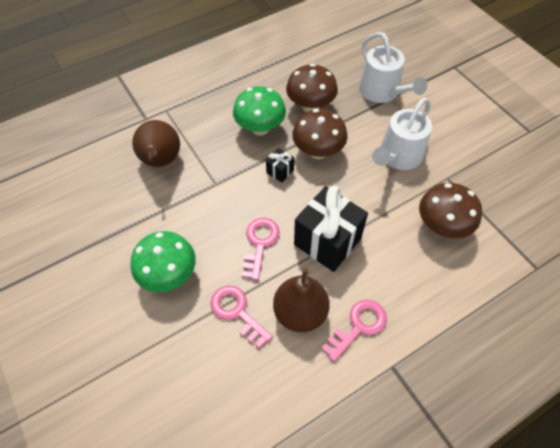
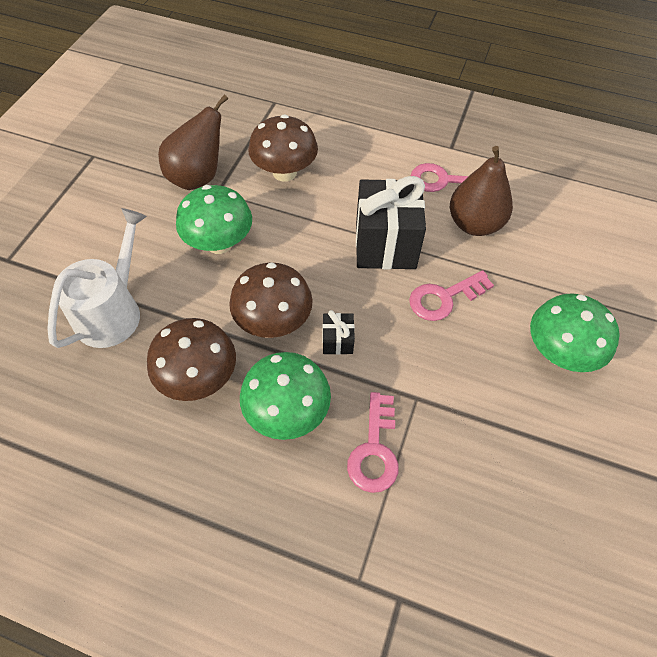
camera: 130 degrees left, 0 degrees up
brown pear [132,120,180,167] -> brown pear moved to [158,95,228,190]
pink key [211,286,273,349] -> pink key moved to [347,392,399,493]
white watering can [372,98,432,170] -> green mushroom [176,185,252,254]

